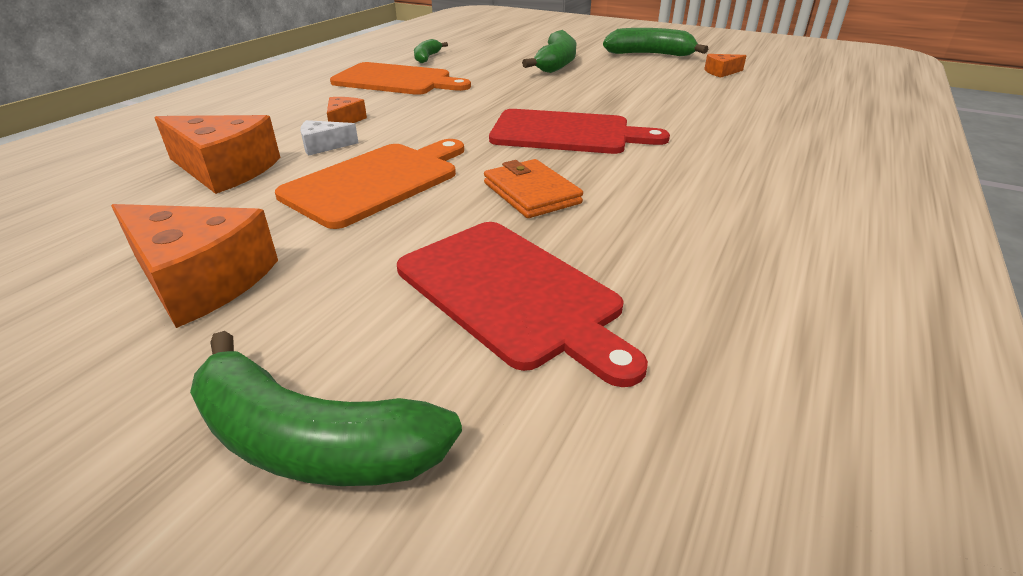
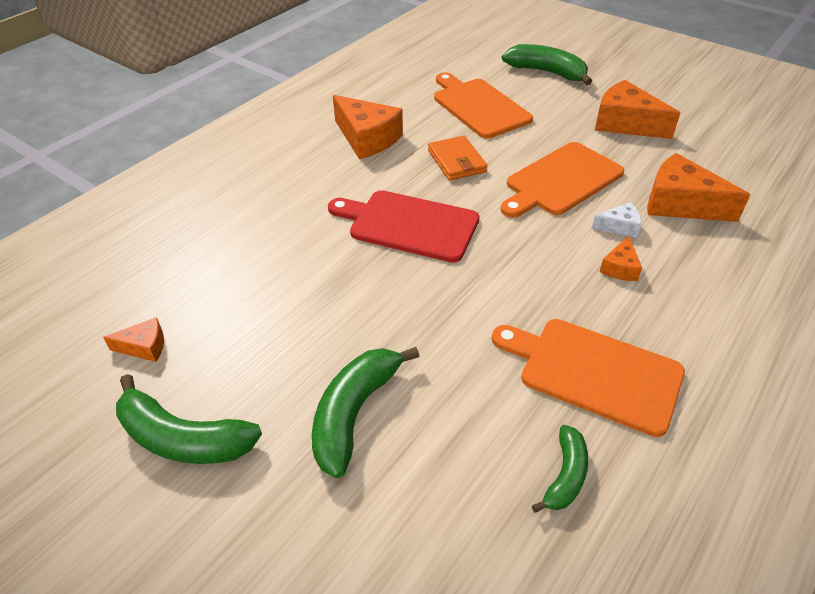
camera: 170 degrees left, 10 degrees up
red cutting board [397,222,648,387] -> orange cutting board [434,72,533,139]
none -> orange cheese [333,95,403,159]

